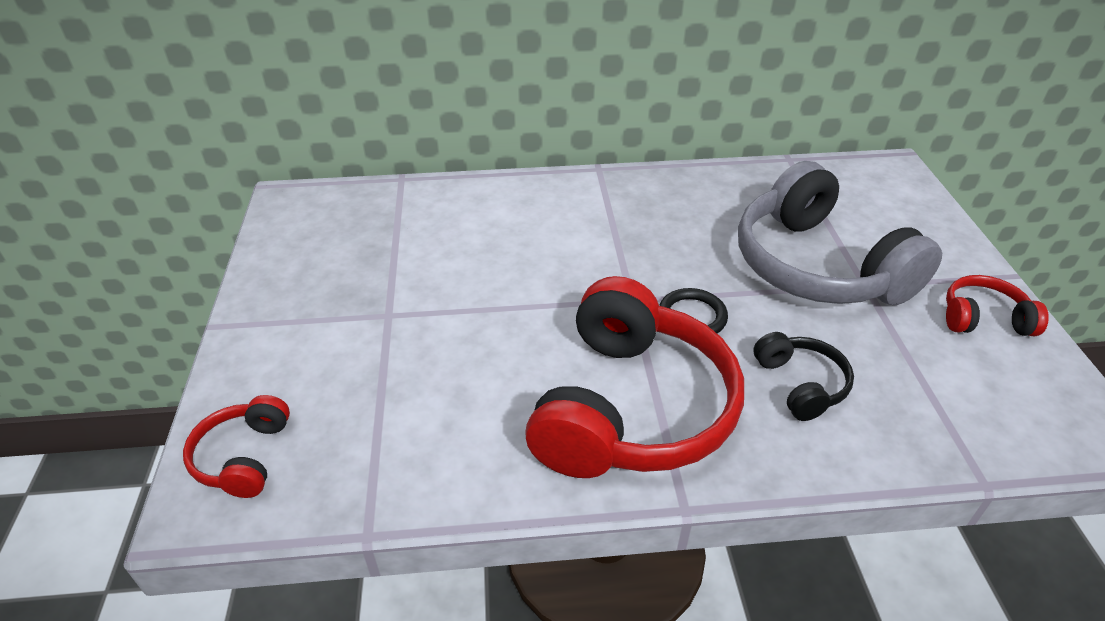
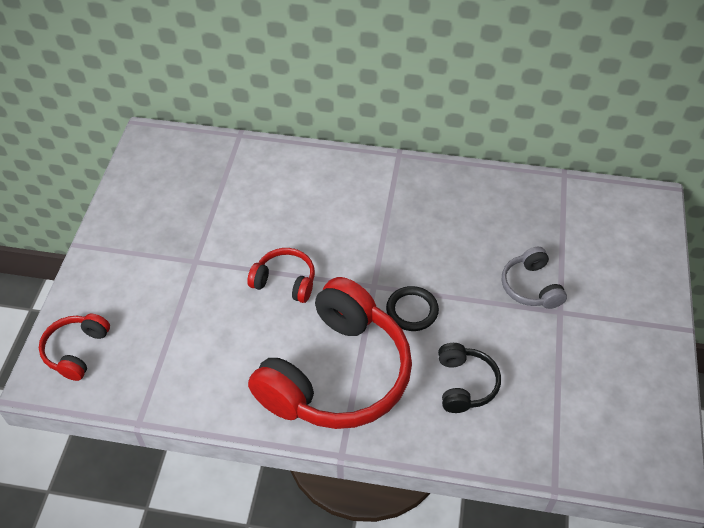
camera: 15 degrees right, 10 degrees up
grey headphones [738,161,942,305] -> grey headphones [502,247,567,309], size x0.46
red headphones [946,275,1049,336] -> red headphones moved to [247,248,315,303]

